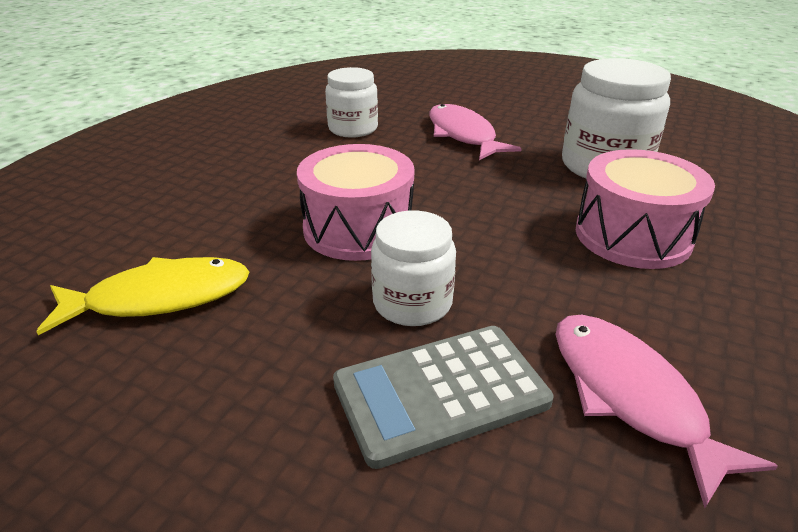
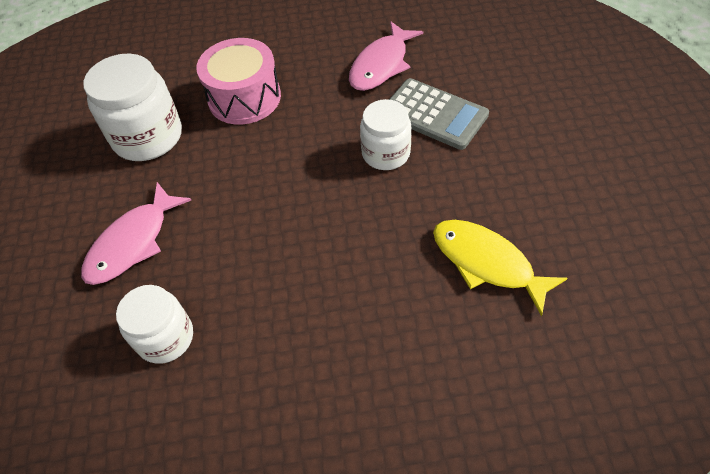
camera: 120 degrees left, 20 degrees up
pink drum [297,144,414,261] -> none

